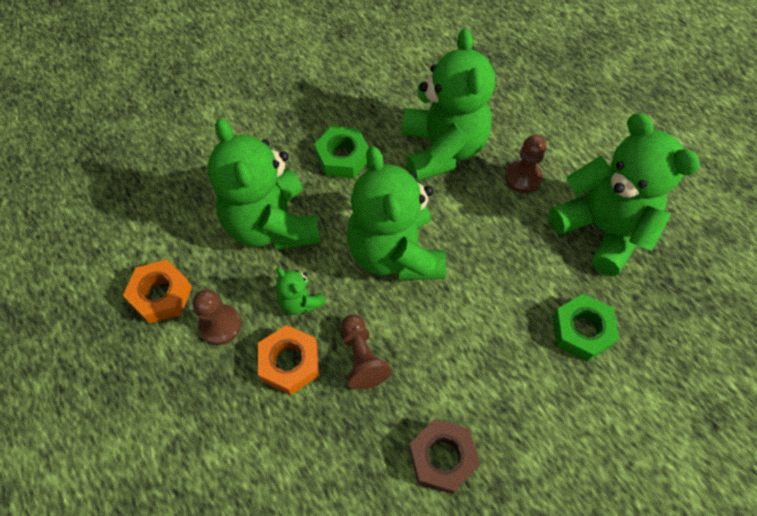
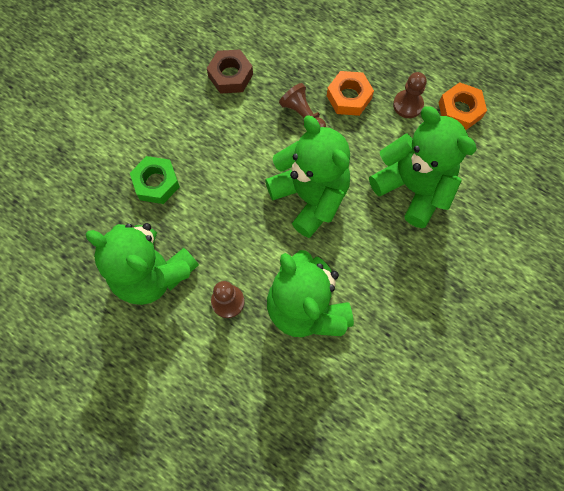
camera: 160 degrees right, 10 degrees up
green teddy bear [276,268,326,315] -> none
green nut [314,126,369,179] -> none

